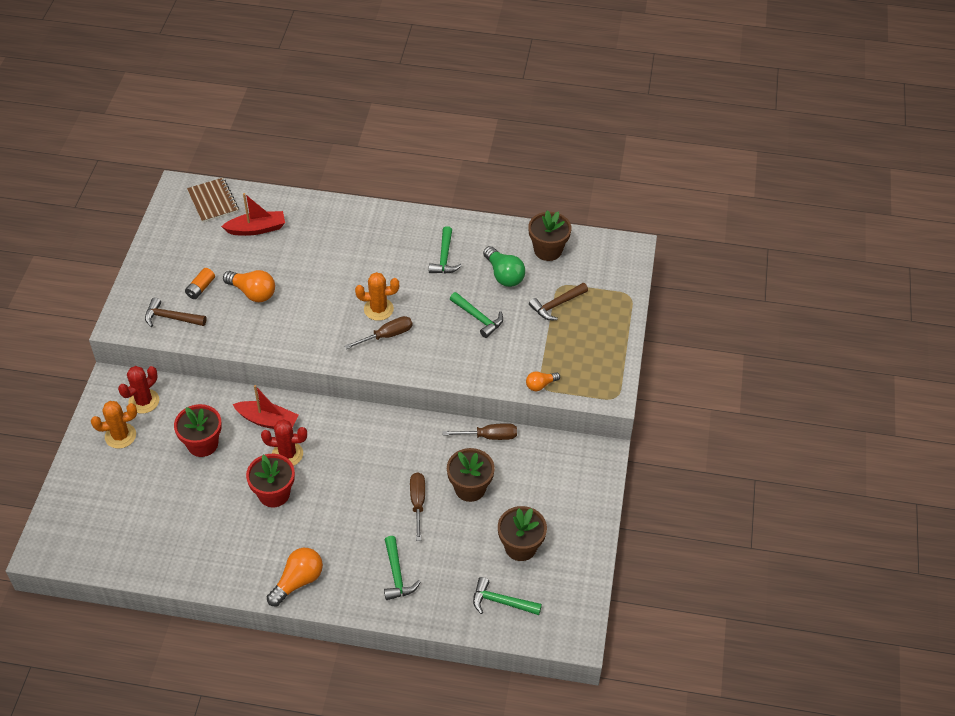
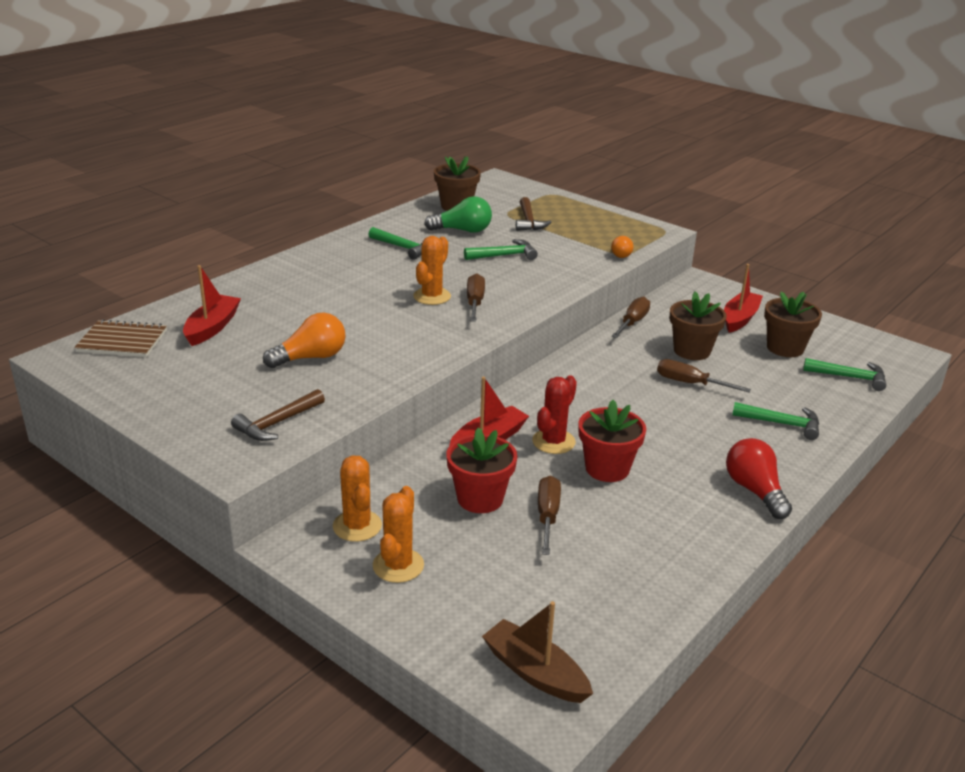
camera: 60 degrees left, 20 degrees down
red cactus [118,366,159,414] -> orange cactus [333,455,382,542]
orange battery [185,268,215,299] -> none
orange light bulb [267,548,323,606] -> red light bulb [726,438,792,519]
green hammer [473,577,542,615] -> green hammer turned 120 degrees counterclockwise [803,358,886,391]
none -> brown boat [482,601,593,703]
none -> brown screwdriver [538,476,561,555]
none -> red boat [724,264,763,333]

